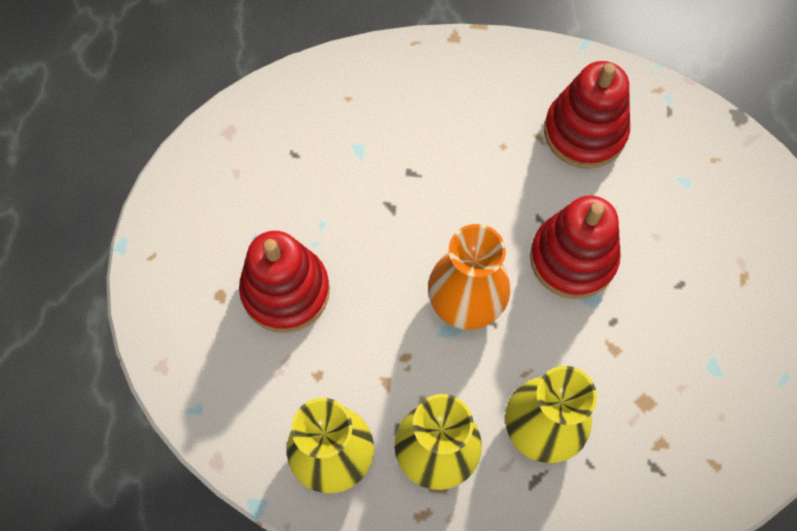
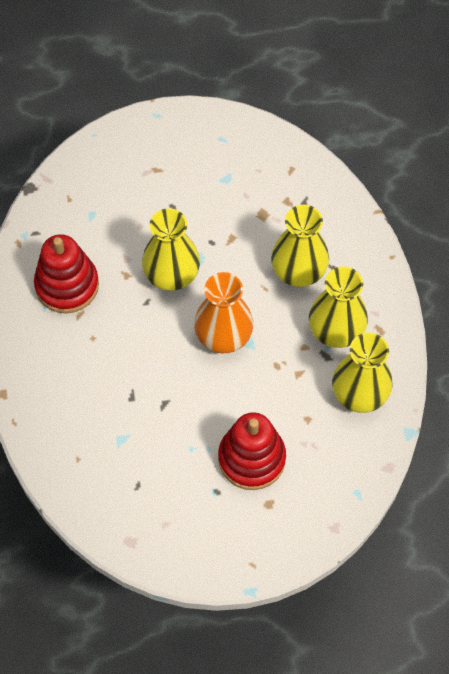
camera: 105 degrees left, 5 degrees down
red stacking toy [530,196,621,299] -> yellow vase [142,208,200,291]

